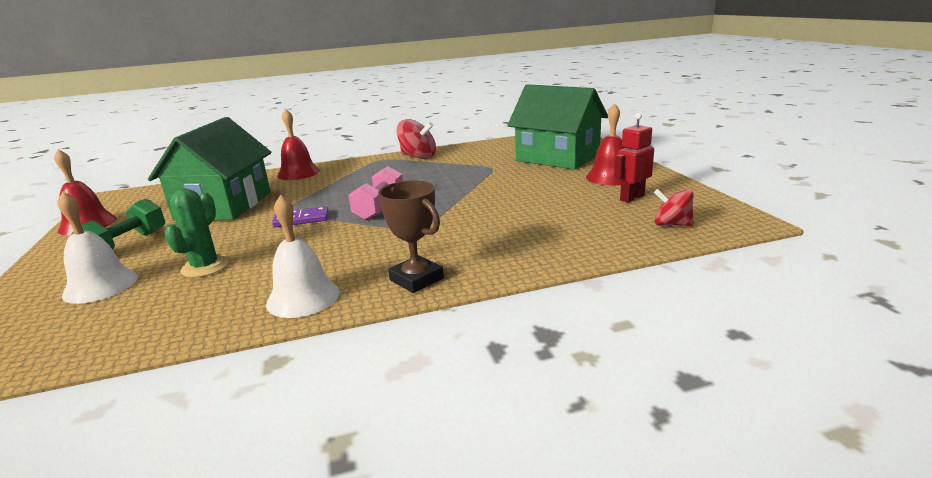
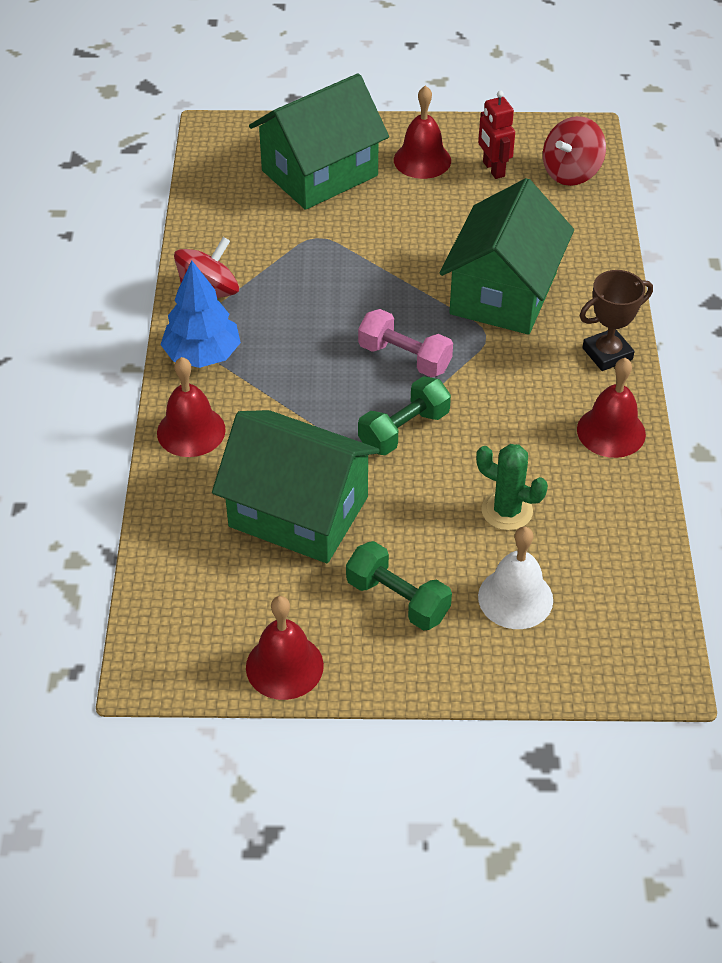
camera: 75 degrees left, 25 degrees up
white bell [266,194,340,318] -> red bell [577,358,646,458]
purple domino [272,206,328,227] -> green dumbbell [358,376,451,455]
red spinning top [654,189,694,226] -> red spinning top [543,116,606,186], size x1.50
none -> blue tree [160,261,241,368]
none -> green house [439,178,574,335]

